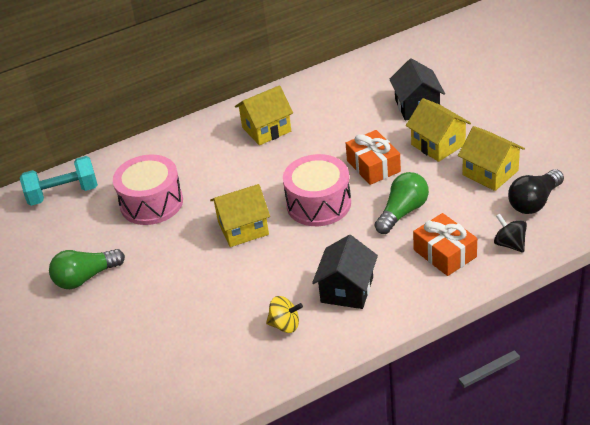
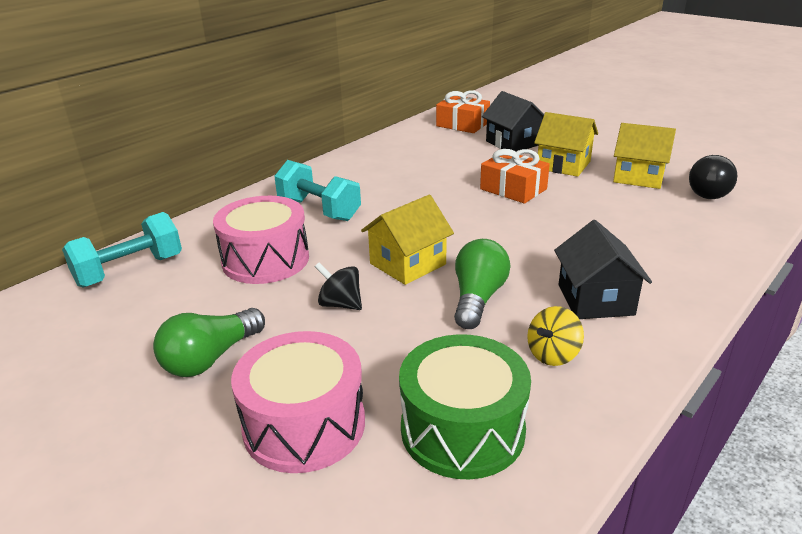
camera: 25 degrees left, 10 degrees down
yellow house [235,85,293,145] -> none
yellow spinning top [266,296,303,333] -> yellow spinning top turned 150 degrees clockwise [527,306,584,366]
pink drum [283,154,351,226] -> pink drum moved to [231,331,365,473]
green light bulb [375,172,429,234] -> green light bulb moved to [454,239,510,329]
orange gift [413,213,477,276] -> orange gift moved to [436,90,490,133]
black spinning top [494,214,527,252] -> black spinning top moved to [315,262,362,310]
none -> turquoise dumbbell [274,160,361,221]
none -> green drum [399,334,531,480]

